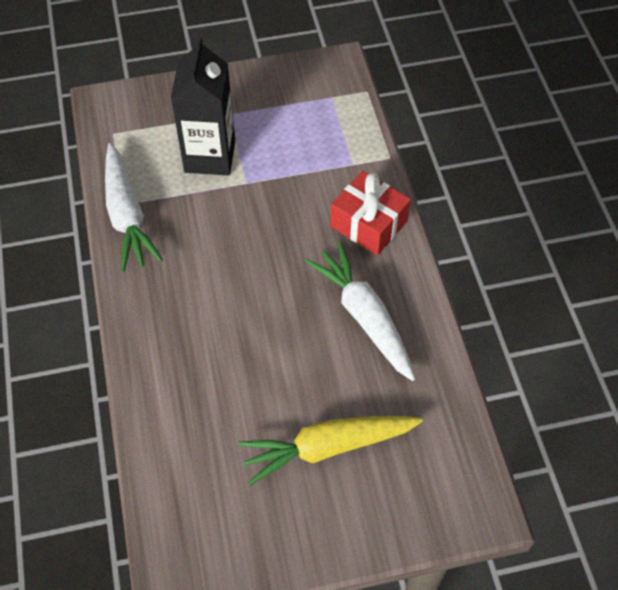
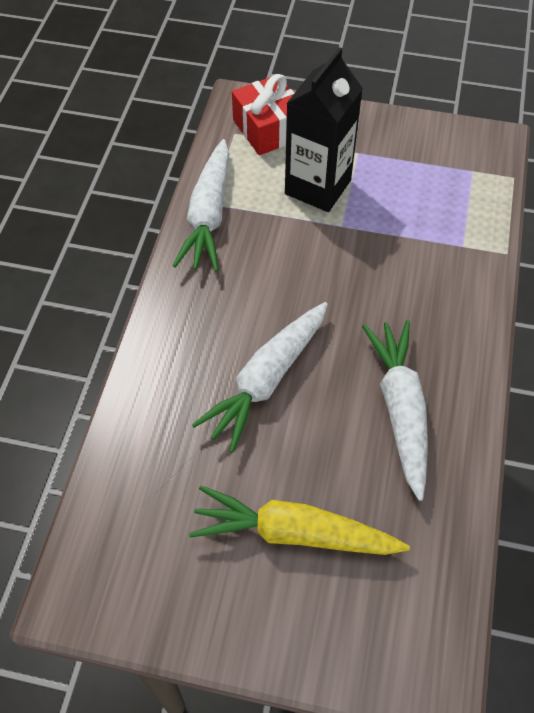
camera: 25 degrees right, 0 degrees up
red gift [330,171,411,255] -> red gift moved to [232,74,294,155]
none -> white carrot [192,302,328,453]

